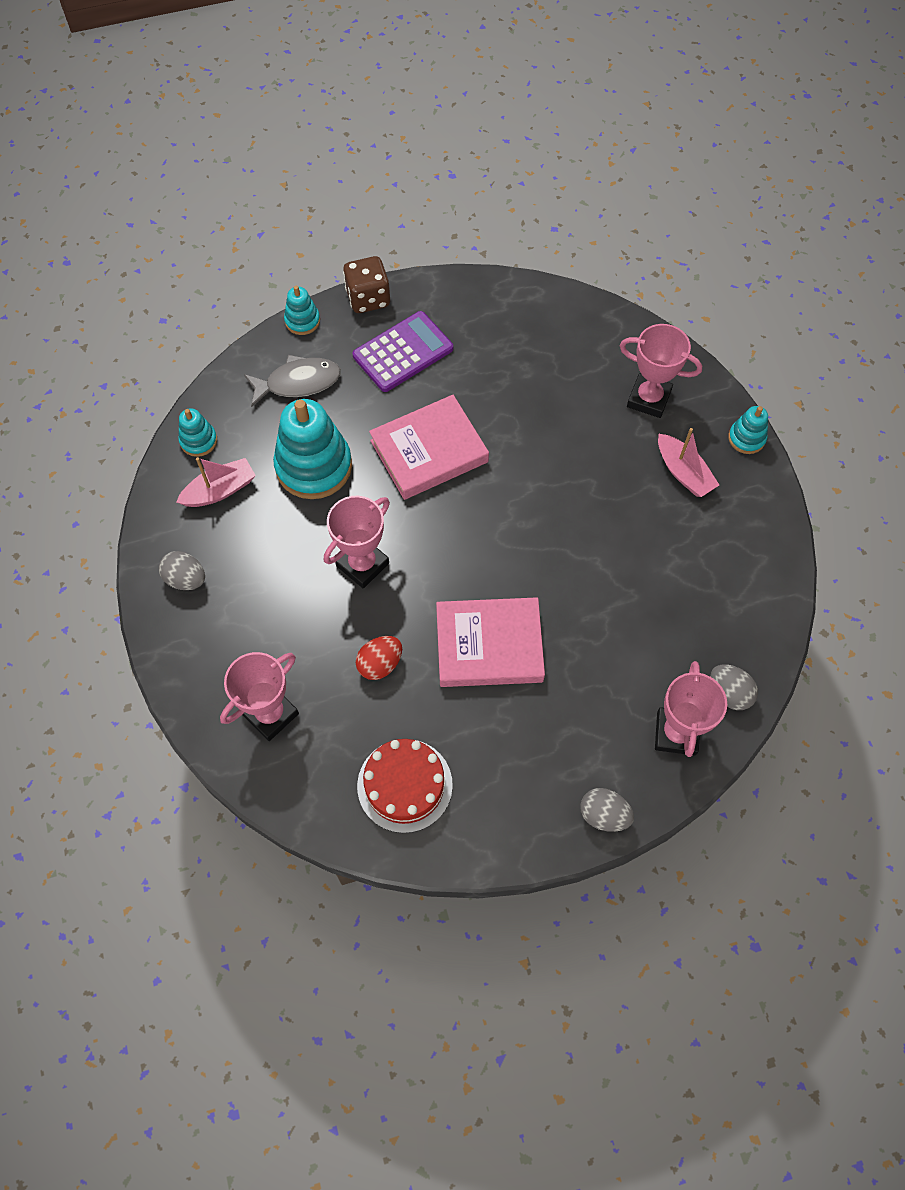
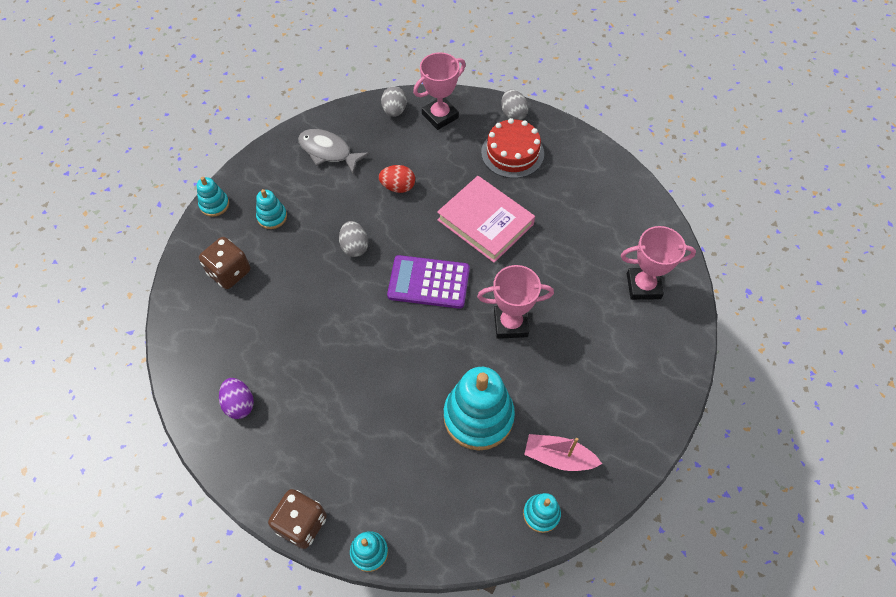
camera: 135 degrees left, 5 degrees down
grey egg [159,551,205,590] -> grey egg moved to [339,221,368,257]
grey fish [244,355,341,407] -> grey fish moved to [298,129,370,174]
purple calculator [353,311,453,392] -> purple calculator moved to [387,255,470,309]
red egg [356,636,402,680] -> red egg moved to [379,165,415,193]
red cake [357,739,453,833] -> red cake moved to [481,118,544,178]
pink book [369,395,489,500] -> none
pink trophy [620,324,702,418] -> brown dice [199,237,250,289]
pink boat [658,428,719,497] -> turquoise stacking toy [256,189,287,229]
none -> purple egg [219,378,254,419]

